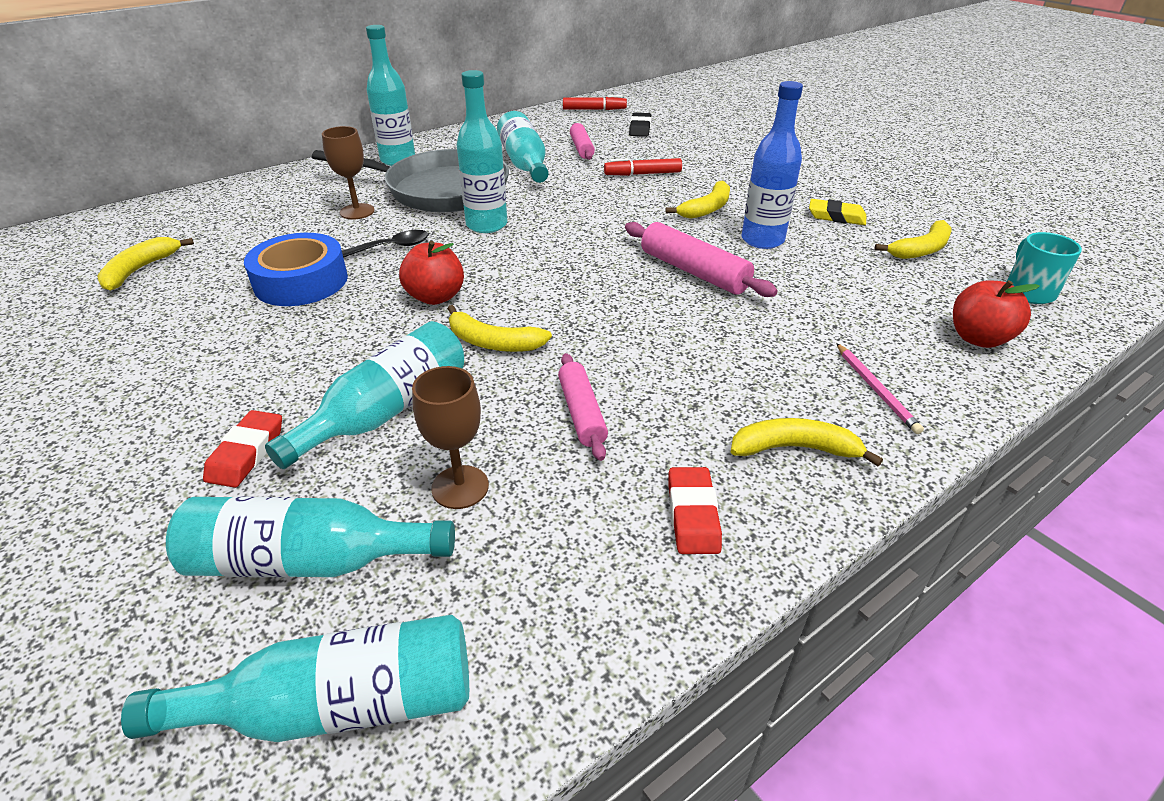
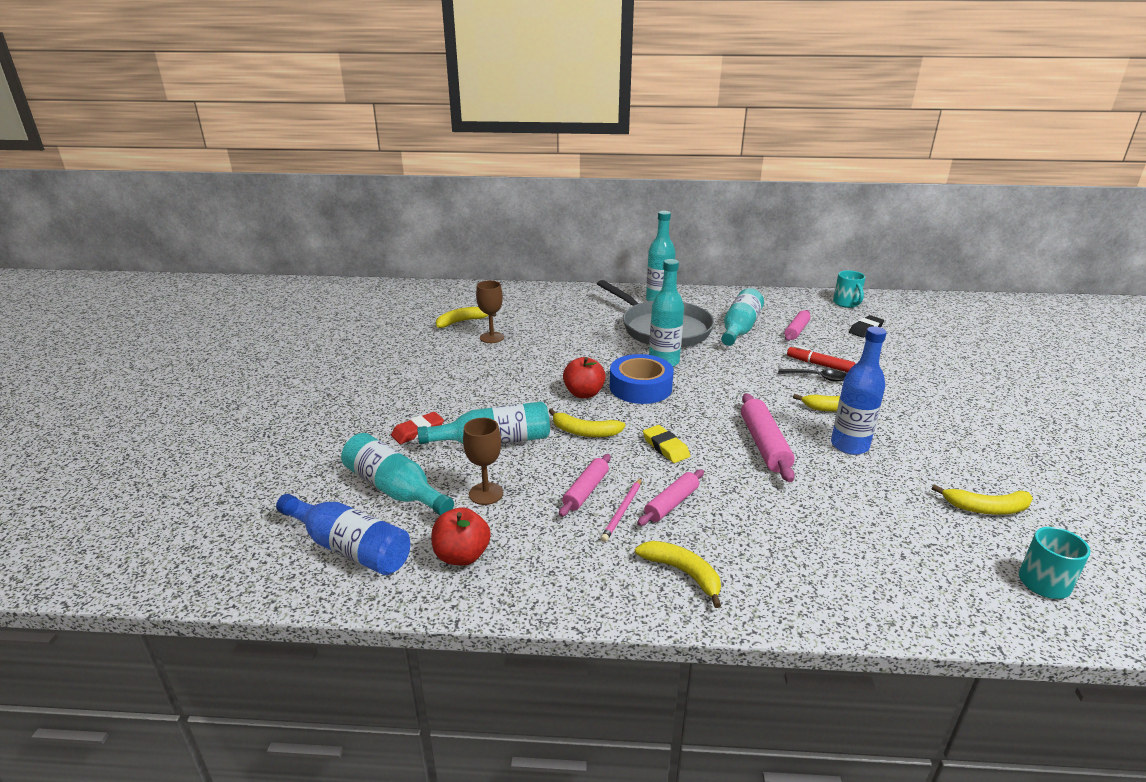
camera: 40 degrees right, 10 degrees down
turquoise bottle [121,615,469,742] -> blue bottle [276,494,410,575]
blue tape [244,233,348,306] -> blue tape moved to [610,354,674,404]
brown goblet [322,126,375,219] -> brown goblet moved to [476,280,504,343]
black spoon [342,230,429,258] -> black spoon moved to [778,369,847,382]
yellow banana [448,305,552,352] -> yellow banana turned 45 degrees counterclockwise [549,409,626,437]
red marker [563,95,627,110] -> turquoise mug [833,270,865,308]
red eraser [669,467,722,554] -> none
yellow eraser [809,199,866,225] -> yellow eraser moved to [643,425,690,463]
pink pencil [836,343,924,434] -> pink pencil moved to [601,478,642,542]
red apple [953,280,1040,348] -> red apple moved to [431,507,491,566]
none -> pink rolling pin [637,469,704,526]

